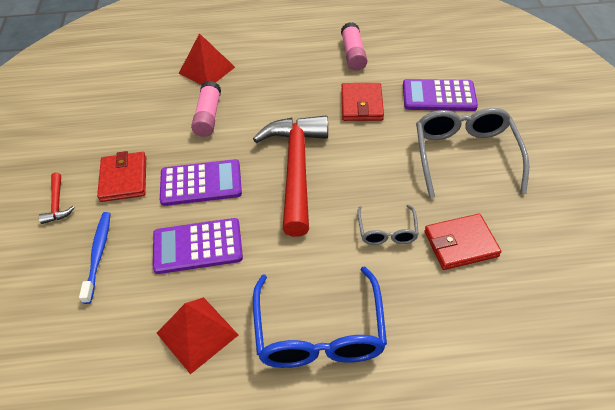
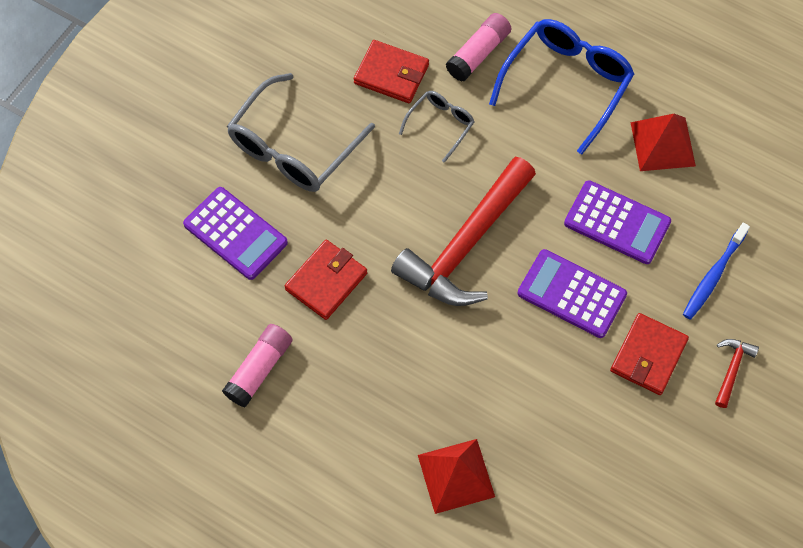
camera: 145 degrees left, 15 degrees up
pink glue stick [191,81,221,137] -> pink glue stick moved to [446,13,511,82]

